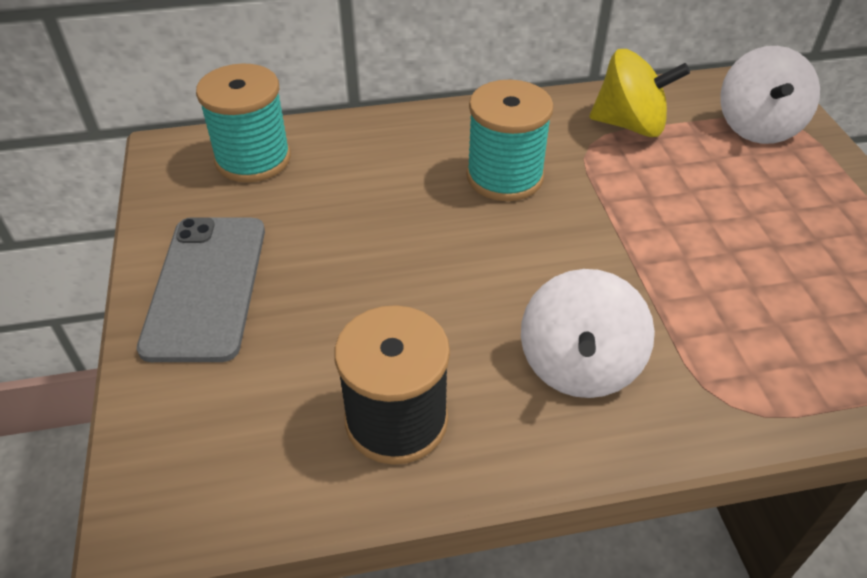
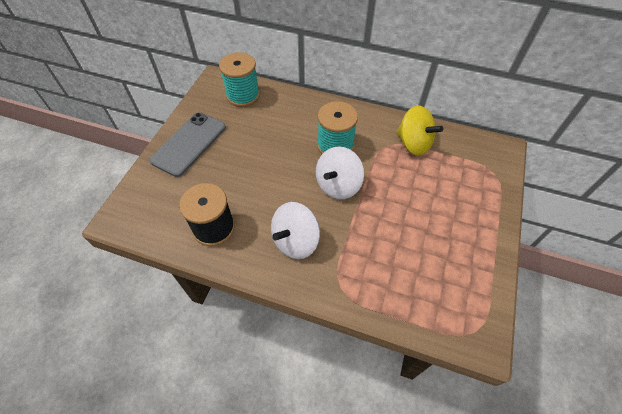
camera: 30 degrees right, 10 degrees up
white spinning top [720,46,820,144] -> white spinning top moved to [316,146,364,199]

